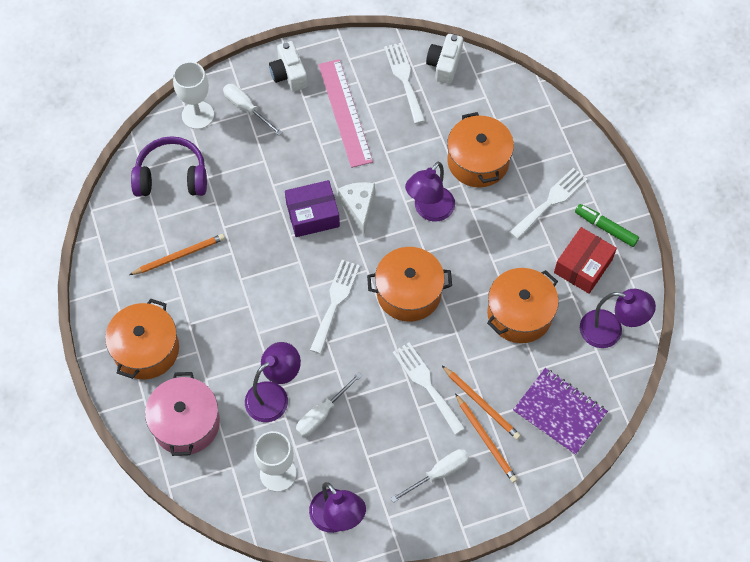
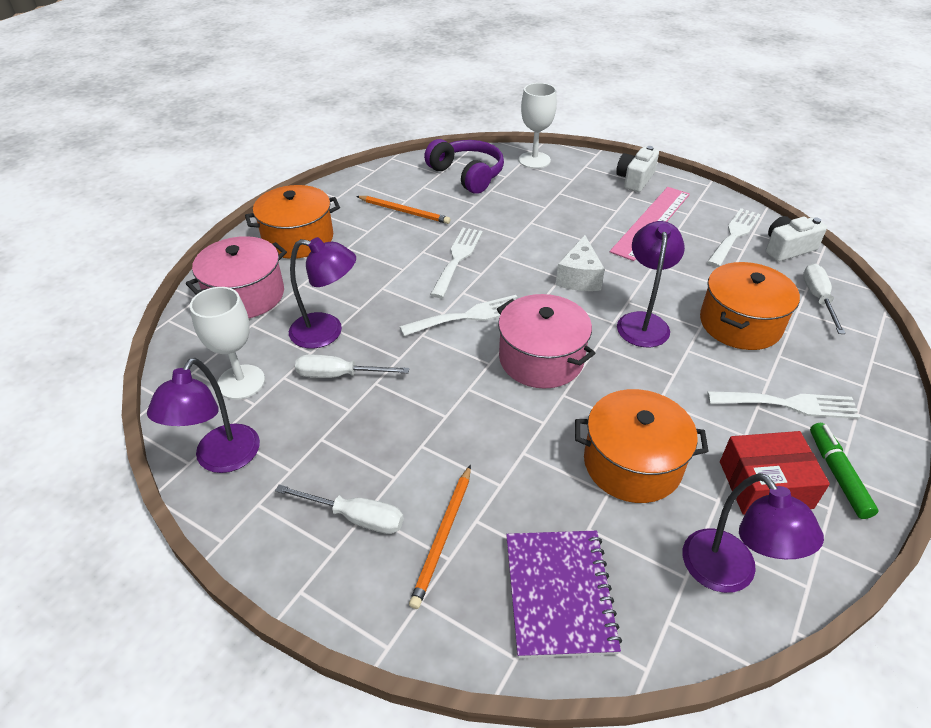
camera: 50 degrees right, 20 degrees down
white screwdriver [223,84,283,136] -> white screwdriver moved to [803,264,846,334]
purple box [285,180,340,237] -> none
white cheese [338,182,375,236] -> white cheese turned 150 degrees clockwise [556,235,605,291]
orange pot [367,247,452,322] -> pink pot [497,294,596,388]
white fork [393,342,465,434] -> white fork moved to [430,228,483,298]
purple lamp [405,162,455,222] -> purple lamp turned 105 degrees clockwise [617,221,685,347]
orange pencil [441,365,521,440] -> none

